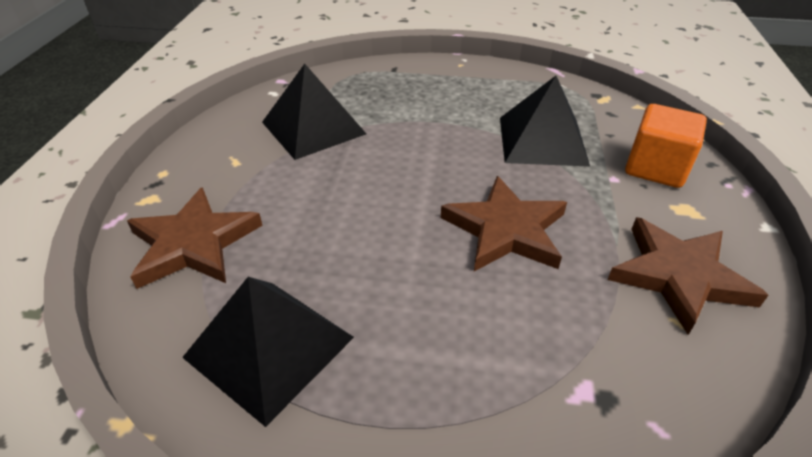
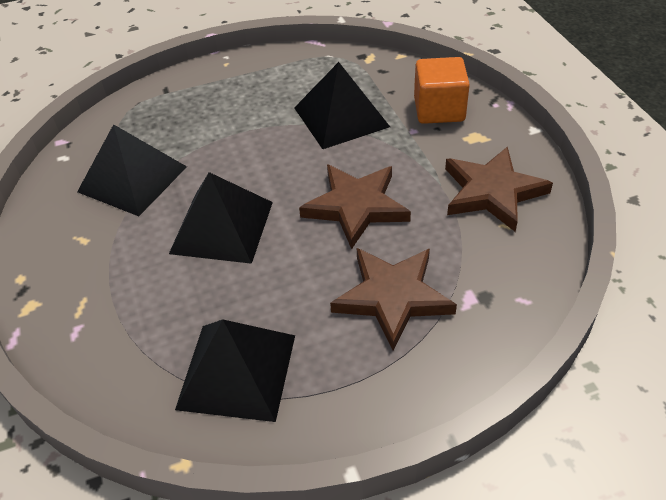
camera: 25 degrees left, 5 degrees up
brown star [127,187,263,289] -> brown star moved to [330,248,457,351]
none -> black pyramid [169,172,273,264]

